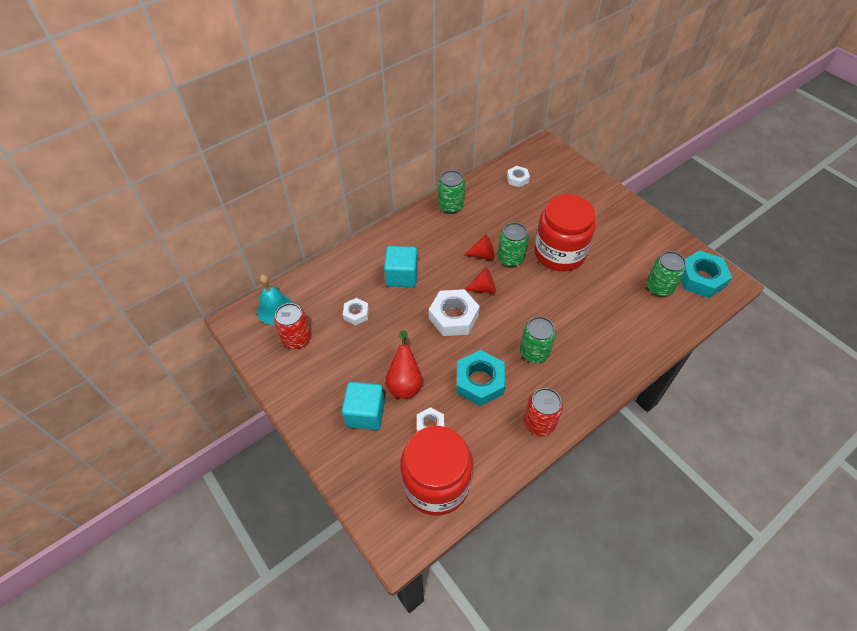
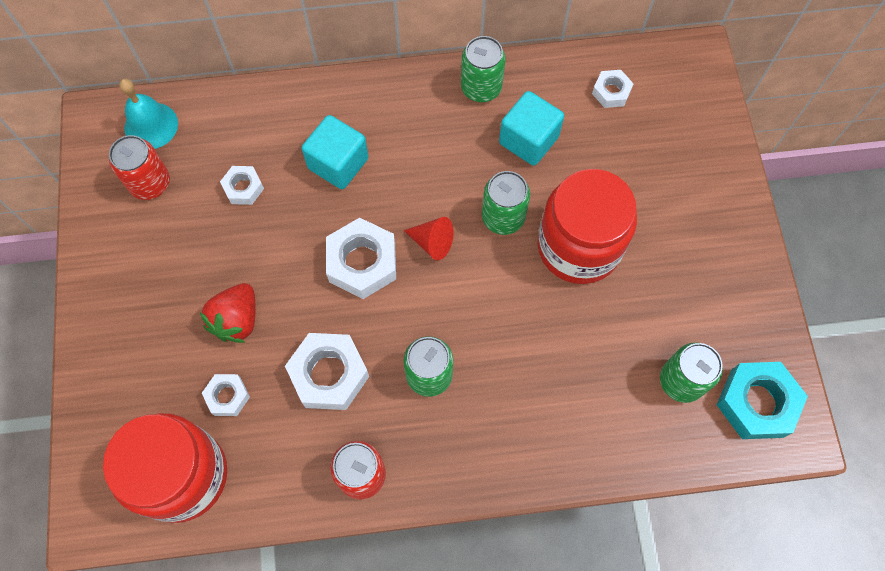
camera: 30 degrees right, 15 degrees up
turquoise cube [342,382,385,430] -> turquoise cube moved to [499,91,564,166]
red pear [385,330,423,399] -> red strawberry [200,283,256,343]
turquoise nut [457,350,506,406] -> white nut [285,333,369,410]
red cone [464,234,494,260] -> none

